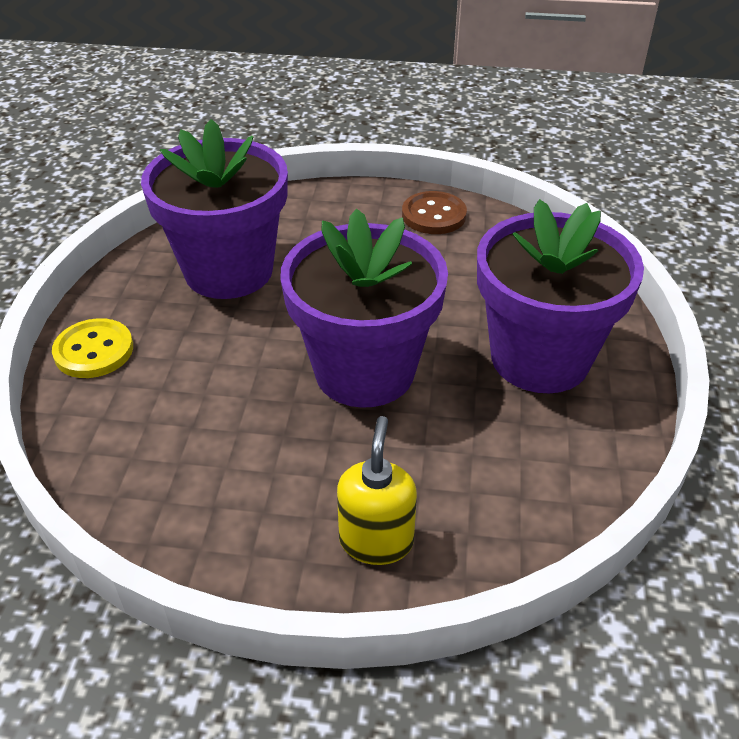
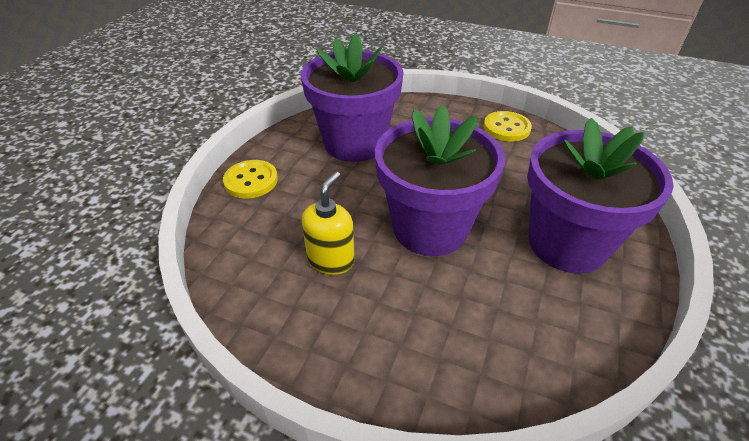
camera: 15 degrees right, 0 degrees up
yellow soap dispenser [337,416,417,565] -> yellow soap dispenser moved to [302,171,355,275]
brown button [402,191,467,234] -> yellow button [483,111,532,142]

